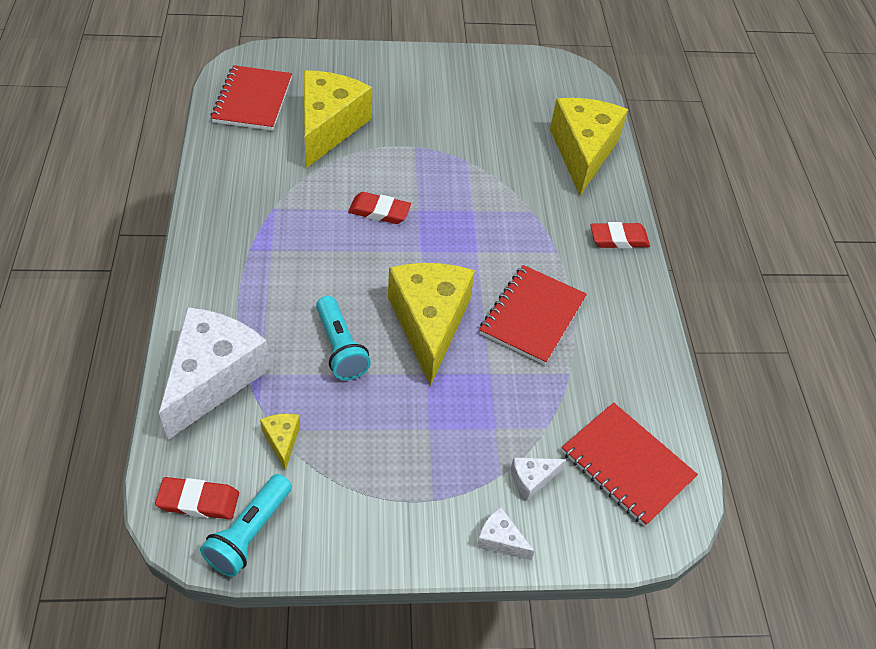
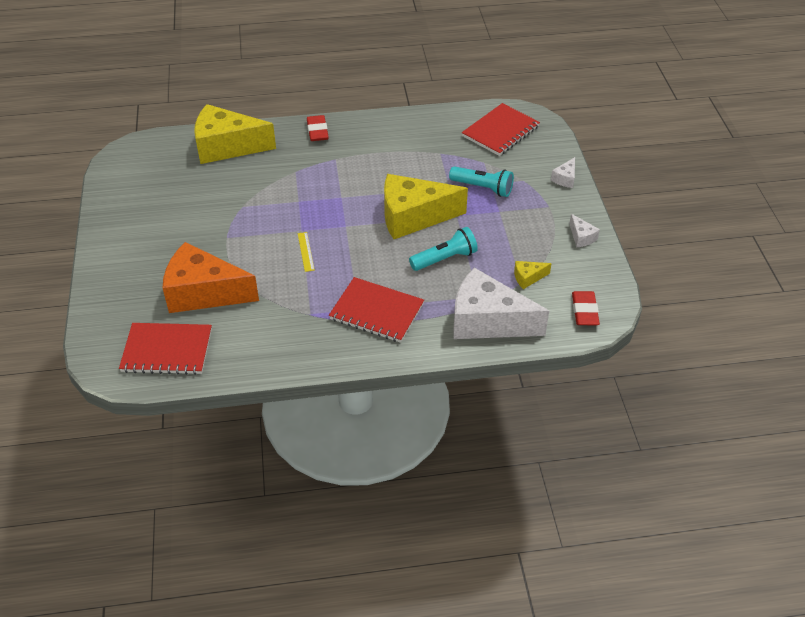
camera: 90 degrees left, 5 degrees down
turquoise flashlight [200,474,292,577] -> turquoise flashlight moved to [449,166,514,197]
yellow cheese [304,70,372,168] -> orange cheese [163,242,259,313]
red eraser [348,192,411,224] -> yellow ruler [298,232,315,272]
red notebook [479,265,587,365] -> red notebook moved to [329,277,424,343]
white cheese [511,457,566,501] -> white cheese moved to [569,214,600,247]

